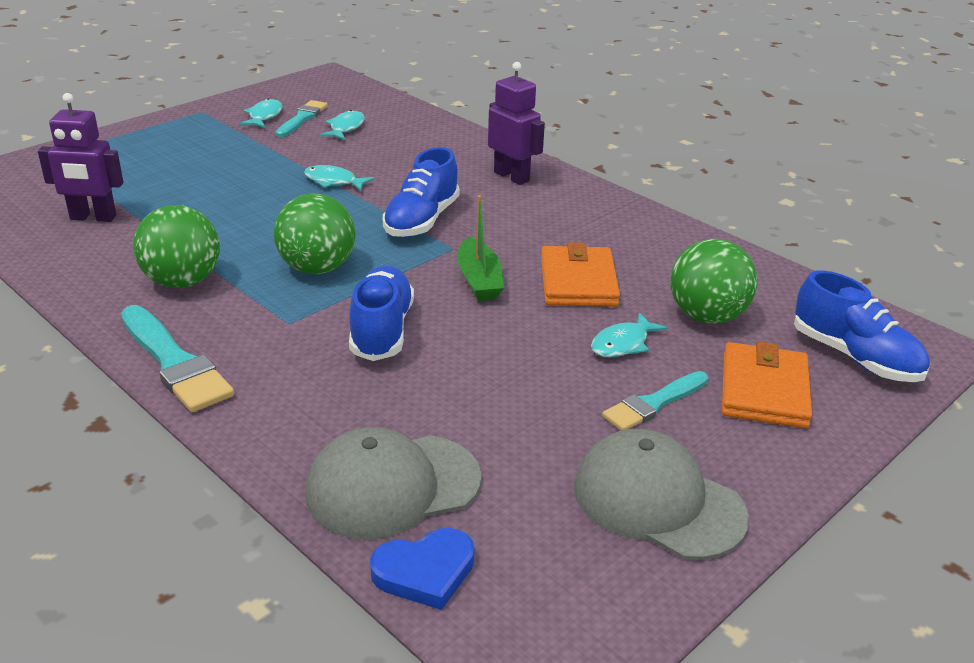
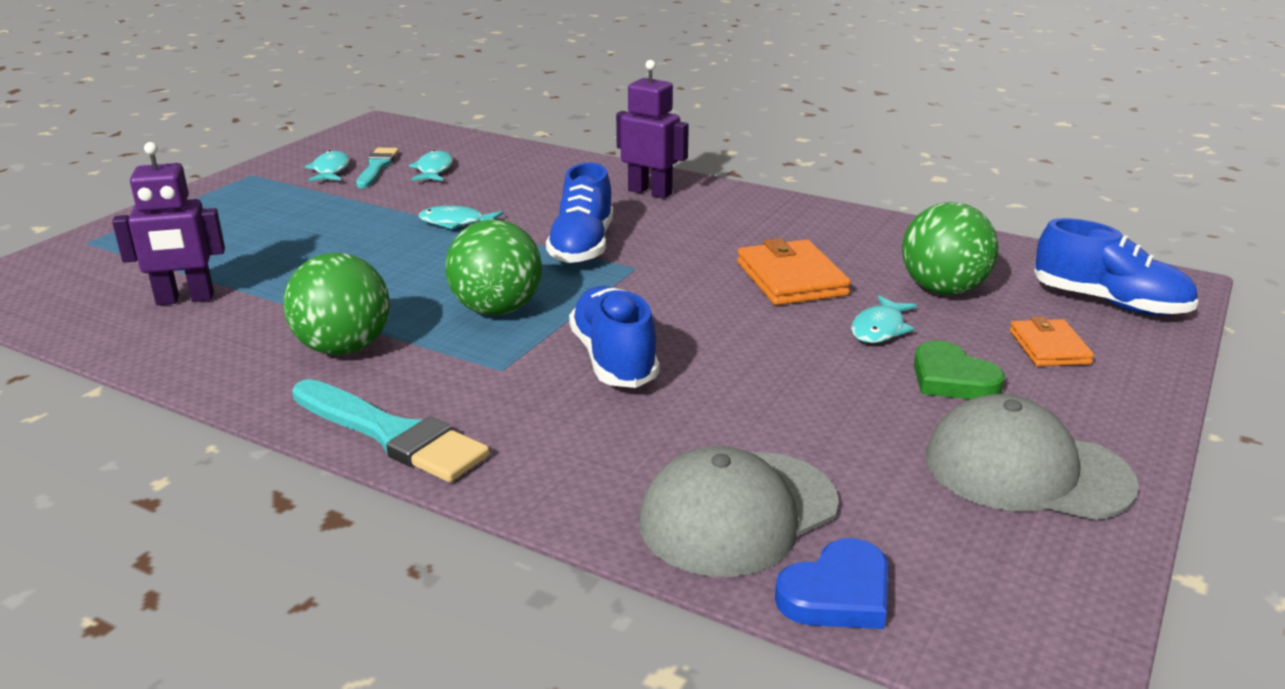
camera: 15 degrees left, 5 degrees down
green boat [457,195,504,301] -> none
turquoise brush [602,371,708,430] -> green heart [914,341,1005,399]
orange wallet [722,341,812,428] -> orange wallet [1010,317,1094,366], size x0.63

